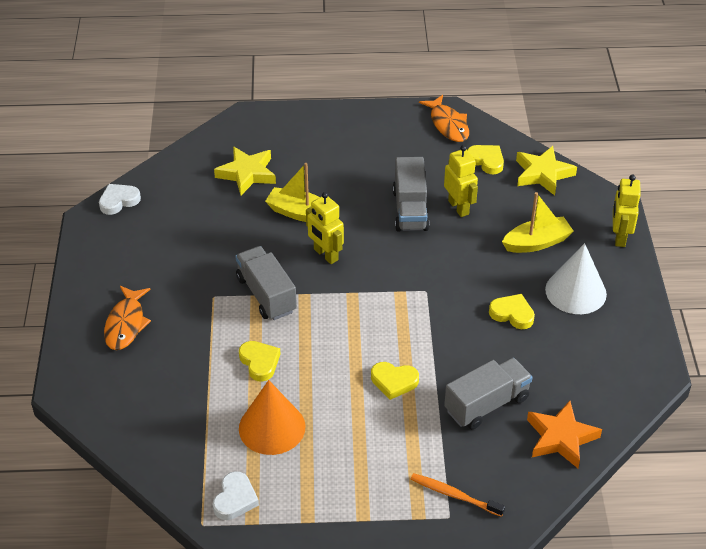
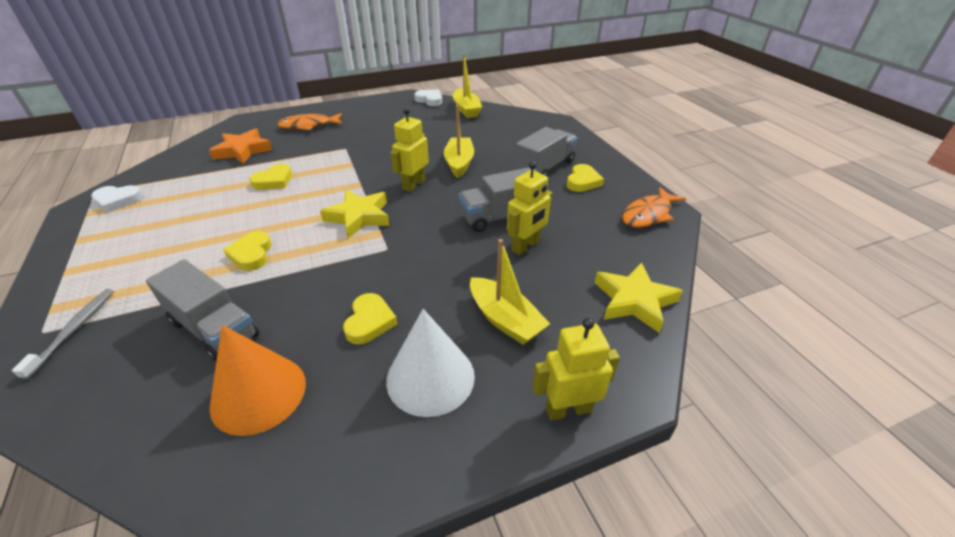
camera: 70 degrees right, 5 degrees down
yellow star [214,147,276,195] -> yellow star moved to [320,189,390,238]
grey truck [235,246,297,320] -> grey truck moved to [515,127,577,176]
orange cone [239,380,306,455] -> orange cone moved to [209,325,306,436]
orange toothbrush [411,473,505,517] -> grey toothbrush [12,289,114,380]
yellow heart [467,145,504,174] -> yellow heart moved to [567,164,604,192]
orange star [527,401,602,468] -> orange star moved to [209,129,272,164]
none -> yellow boat [453,54,482,118]

